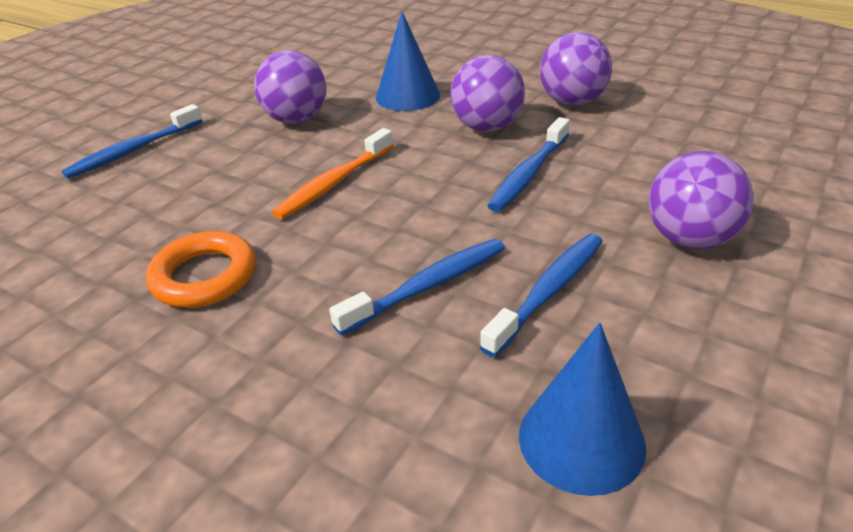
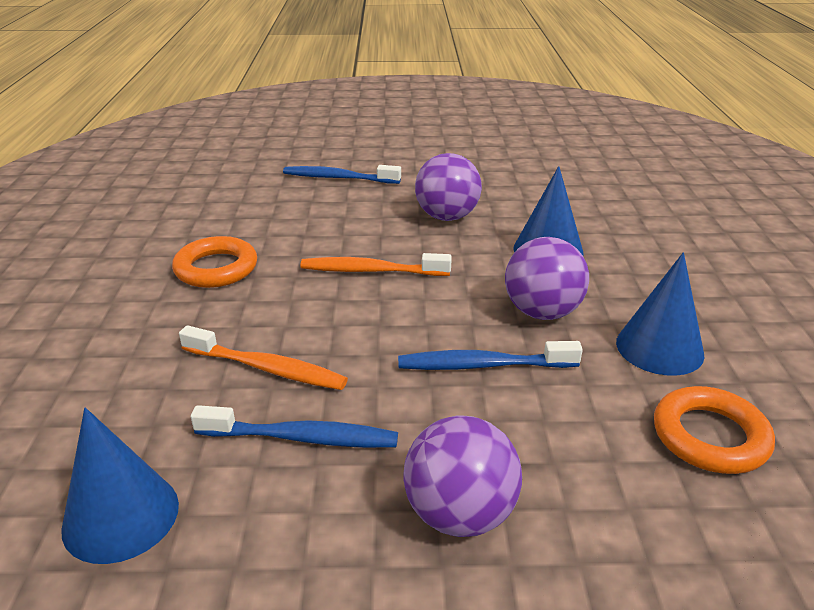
camera: 55 degrees right, 5 degrees down
blue toothbrush [329,239,505,335] -> orange toothbrush [179,325,348,390]
purple ball [540,32,612,106] -> blue cone [616,252,704,376]
none -> orange ring [654,386,775,474]

